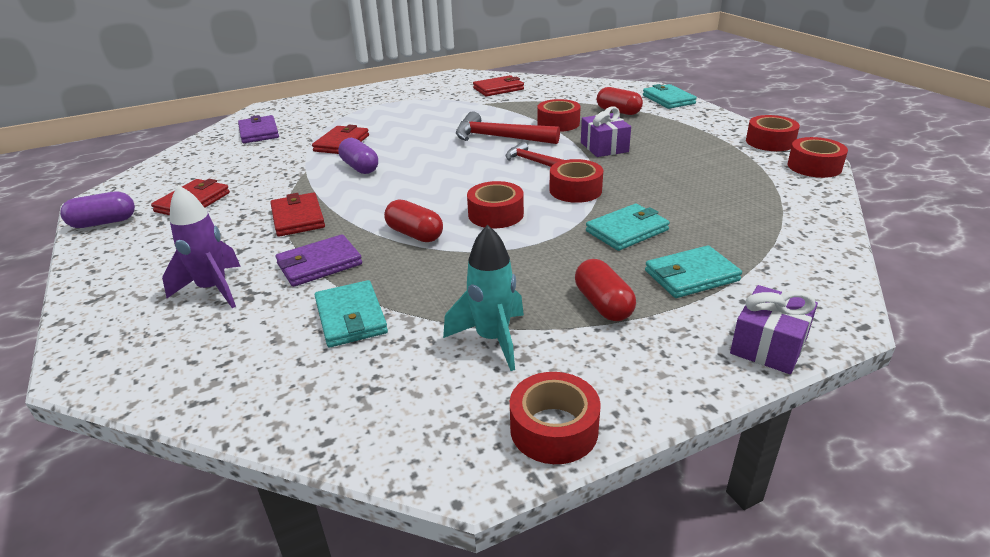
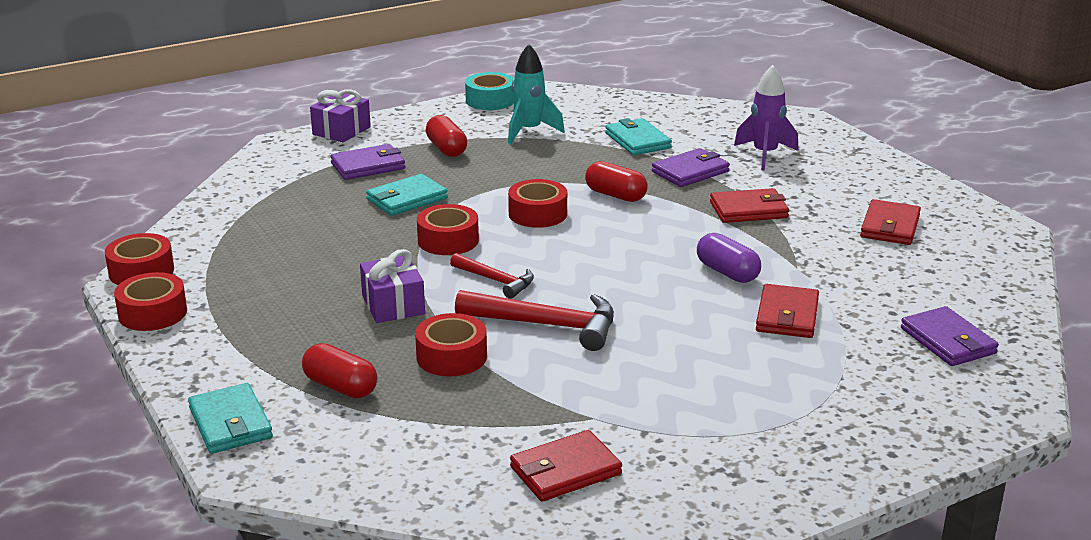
camera: 175 degrees right, 5 degrees down
purple capsule [60,192,135,228] -> none
red wallet [270,192,325,237] -> red wallet turned 75 degrees counterclockwise [710,188,789,223]
red tape [510,372,601,464] -> turquoise tape [465,72,514,110]
turquoise wallet [645,245,742,298] -> purple wallet [330,144,405,180]

